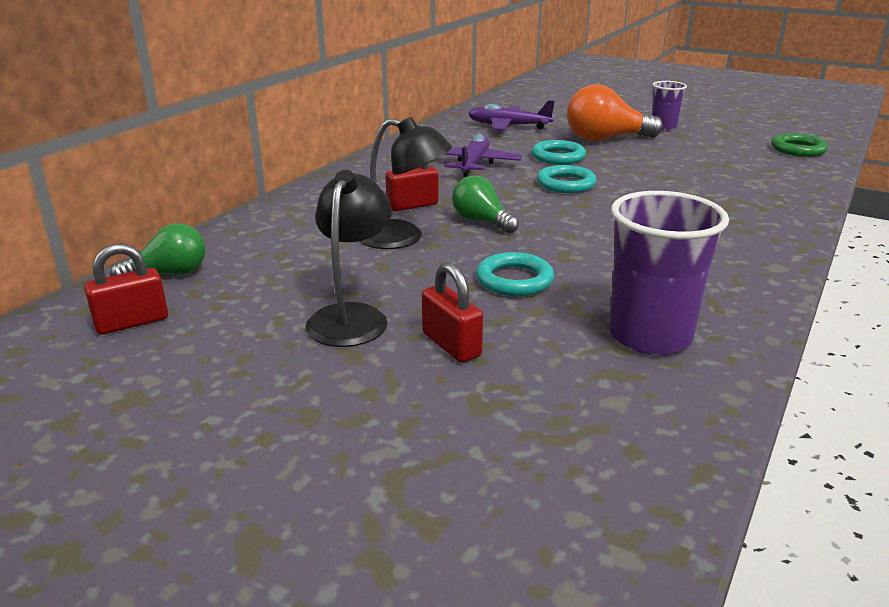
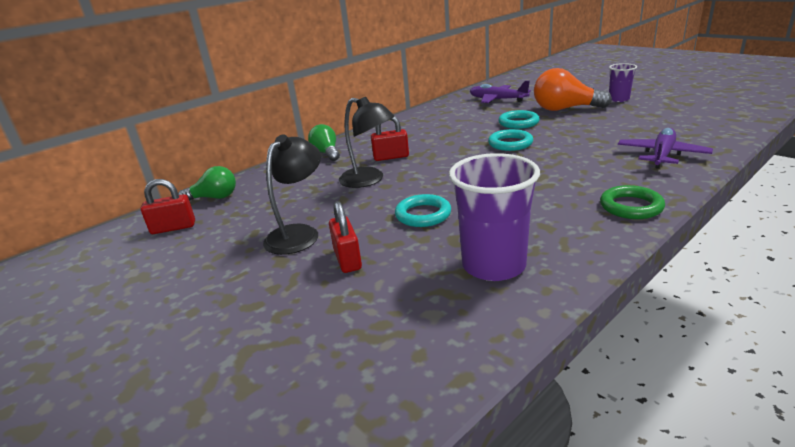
camera: 20 degrees right, 0 degrees up
purple plane [444,134,522,177] -> purple plane moved to [618,128,713,169]
green light bulb [452,175,519,233] -> green light bulb moved to [308,124,340,161]
green ring [771,133,828,157] -> green ring moved to [600,185,665,219]

